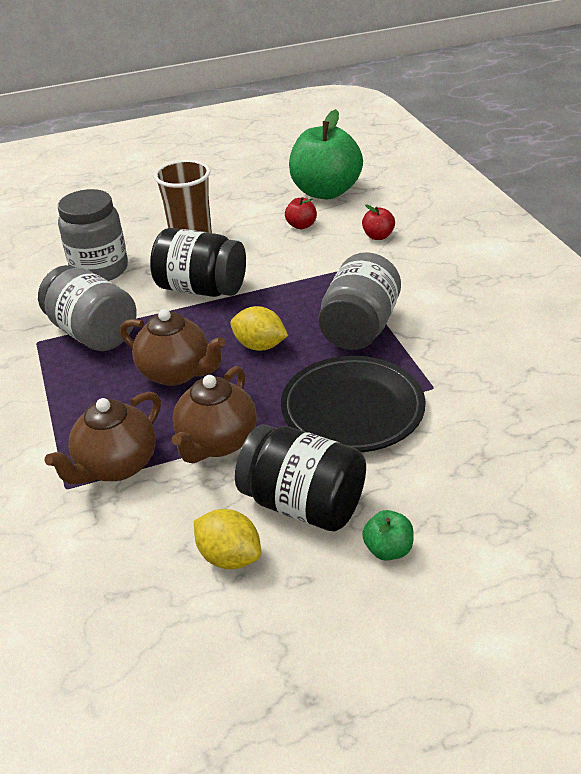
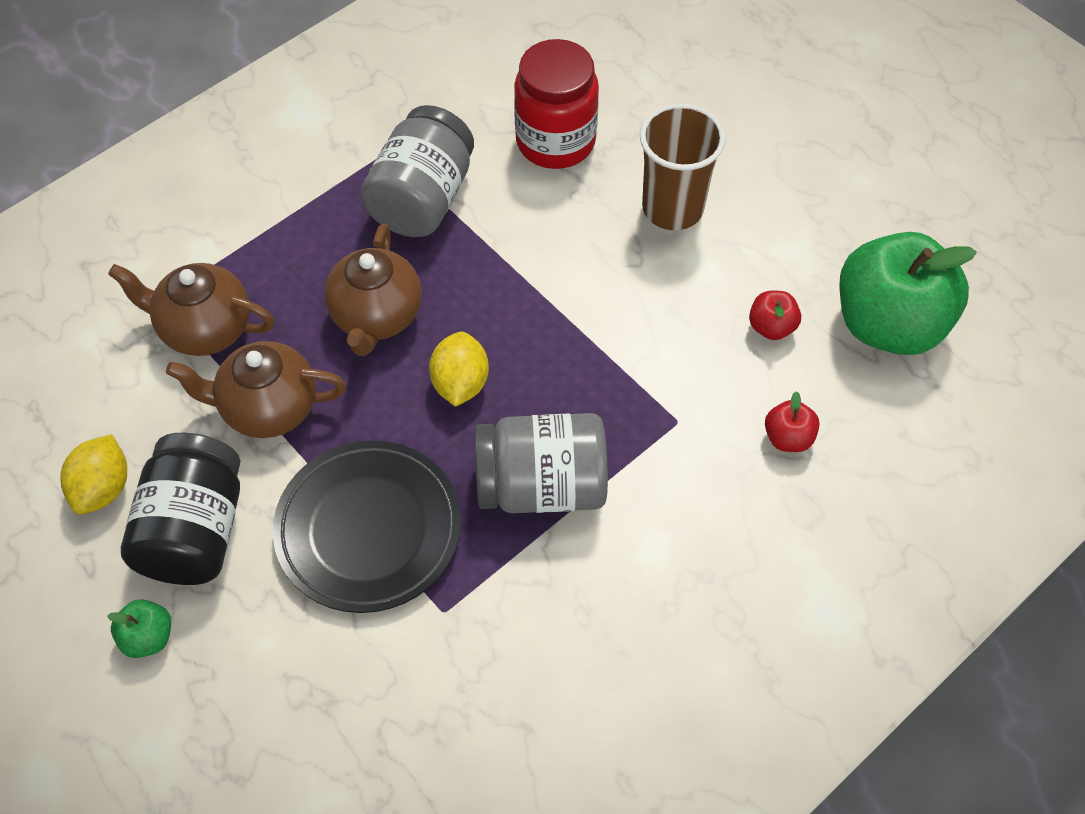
camera: 65 degrees right, 20 degrees up
grey jar [58,189,128,281] -> red jar [514,39,599,169]
black jar [150,228,246,297] -> none

